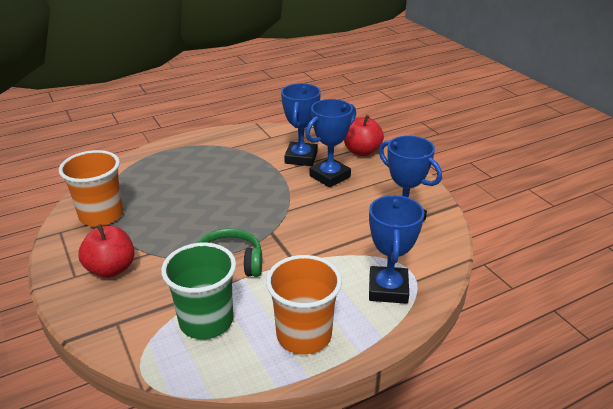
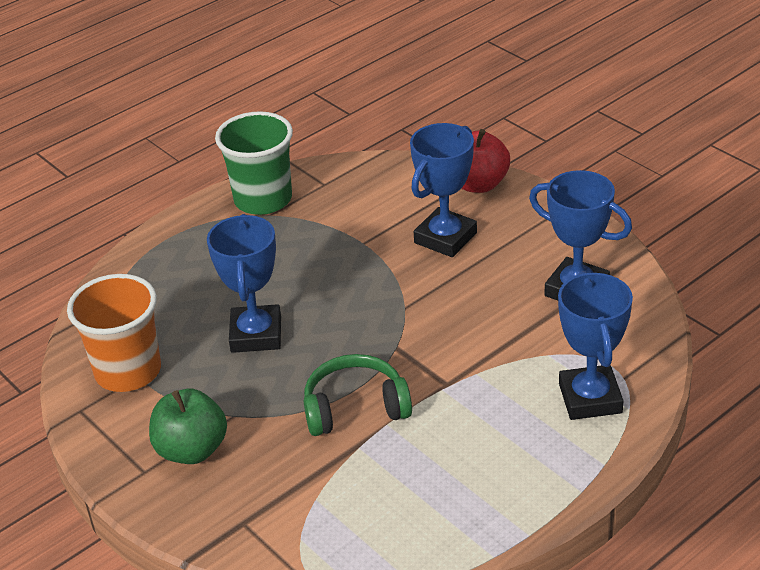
camera: 10 degrees left, 5 degrees up
red apple [78,224,135,278] -> green apple [149,389,227,464]
green cup [161,243,236,339] -> green cup moved to [215,111,293,215]
orange cup [266,255,342,354] -> none
blue trophy [281,83,321,166] -> blue trophy moved to [207,214,281,353]

